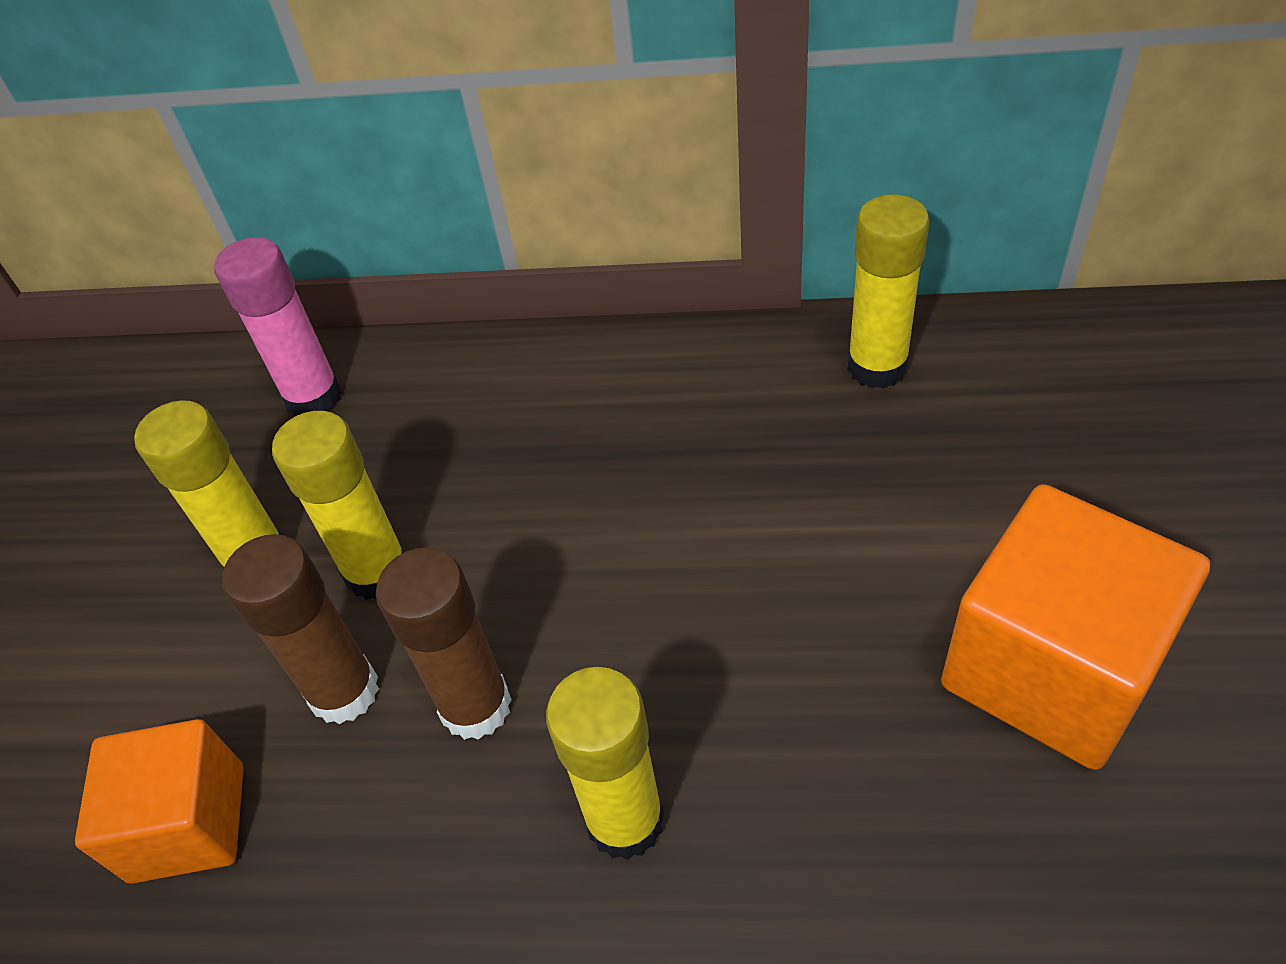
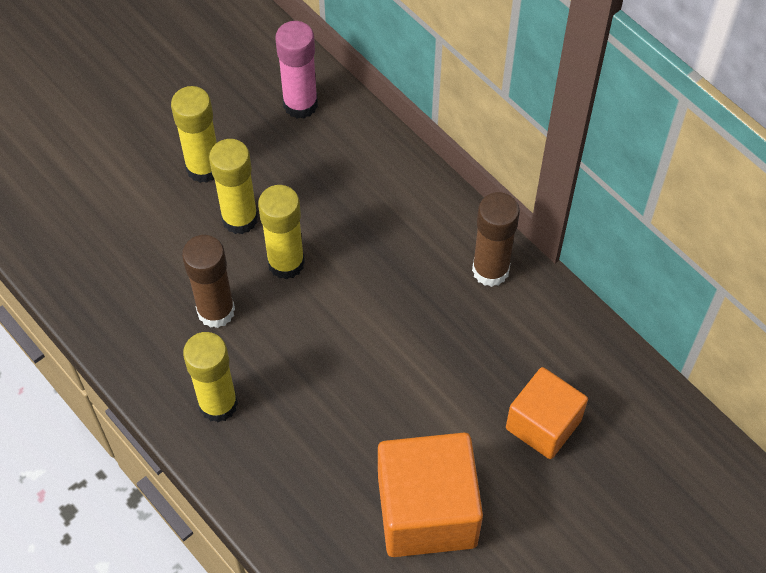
camera: 40 degrees right, 10 degrees up
orange cube [75,719,244,884] -> orange cube moved to [506,367,588,459]
brown glue stick [222,534,379,724] -> brown glue stick moved to [472,192,520,287]
yellow glue stick [847,194,930,389] -> yellow glue stick moved to [258,185,305,280]

